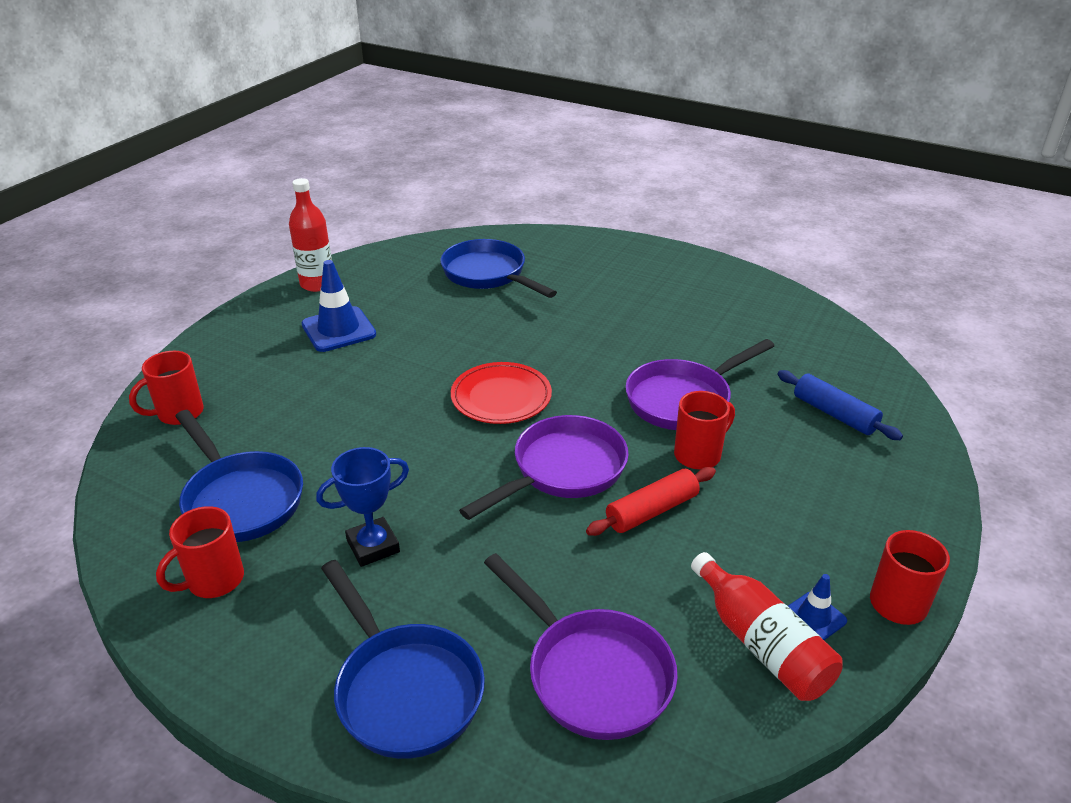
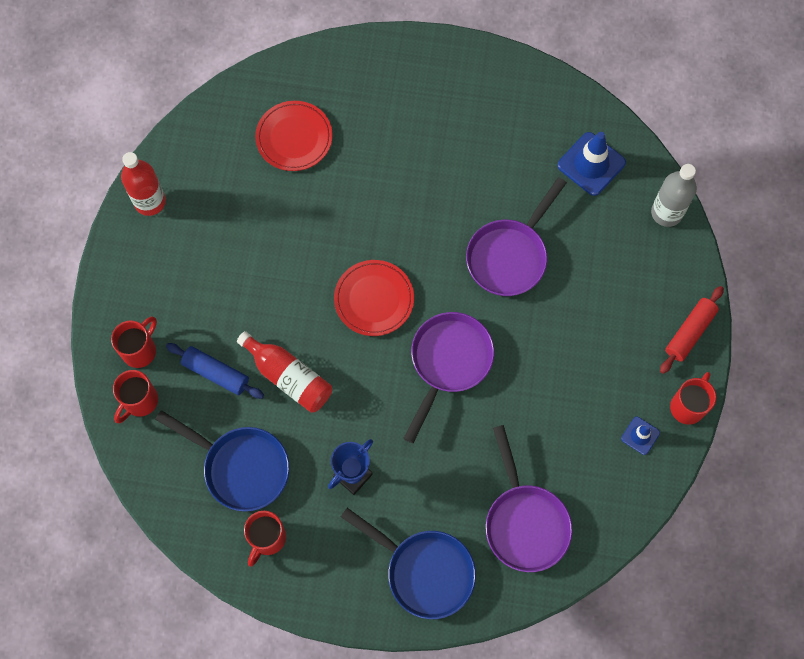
camera: 20 degrees left, 35 degrees up
blue traffic cone [301,260,376,352] -> blue traffic cone moved to [557,132,626,196]
blue pan [440,239,557,298] -> red plate [255,101,333,171]
purple pan [484,553,678,740] -> purple pan turned 45 degrees clockwise [486,425,573,572]
red rolling pin [586,467,716,536] -> red rolling pin moved to [660,286,724,374]
red mug [674,391,735,470] -> red mug moved to [111,316,157,368]
red bottle [691,552,843,701] -> red bottle moved to [237,331,332,413]
blue rolling pin [777,370,903,440] -> blue rolling pin moved to [166,343,264,399]
none -> grey bottle [651,164,697,227]

